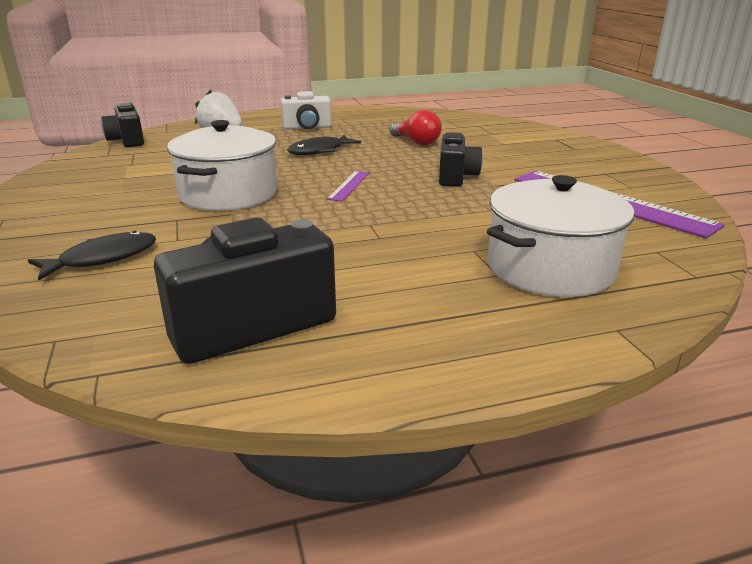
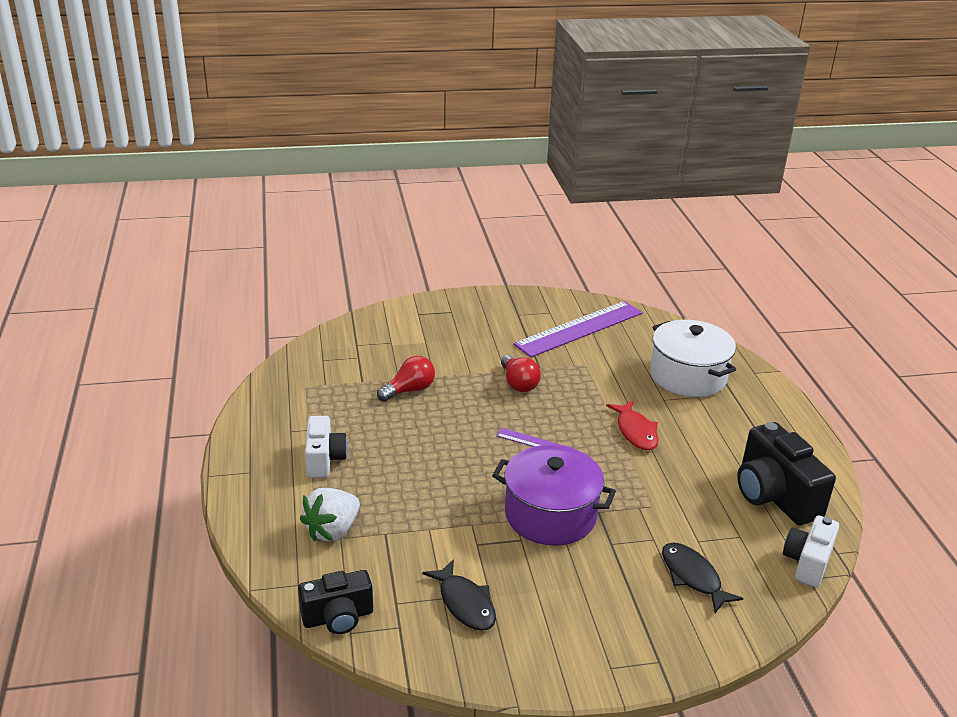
camera: 85 degrees left, 5 degrees up
white pot [167,120,277,211] -> purple pot [492,445,616,546]
black fish [287,135,361,155] -> black fish moved to [422,559,496,631]
black camera [439,132,483,187] -> red light bulb [501,355,541,392]
none -> red fish [606,400,659,450]
none -> white camera [783,515,839,587]

